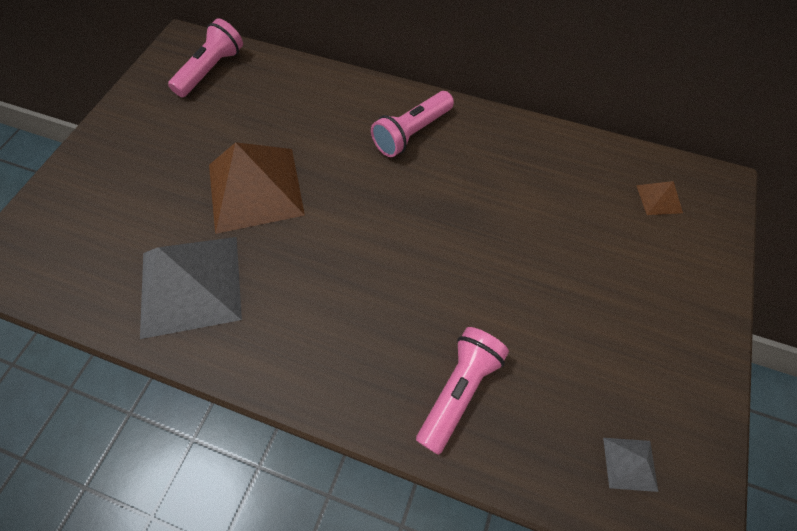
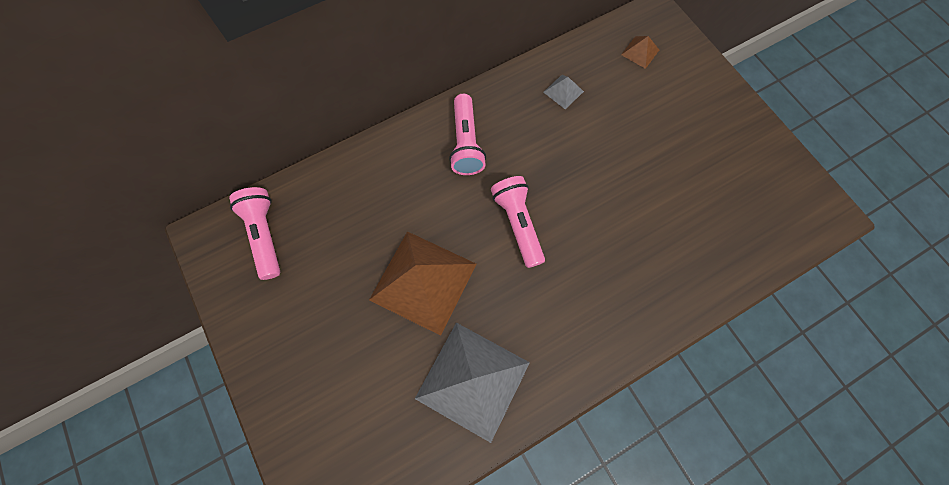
camera: 50 degrees left, 10 degrees up
pink flashlight [416,327,509,455] -> pink flashlight moved to [491,176,545,268]
grey pyramid [603,438,658,492] -> grey pyramid moved to [543,75,584,109]

